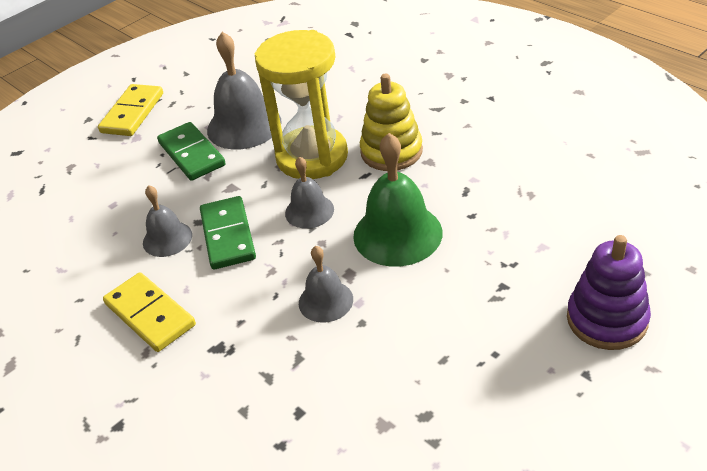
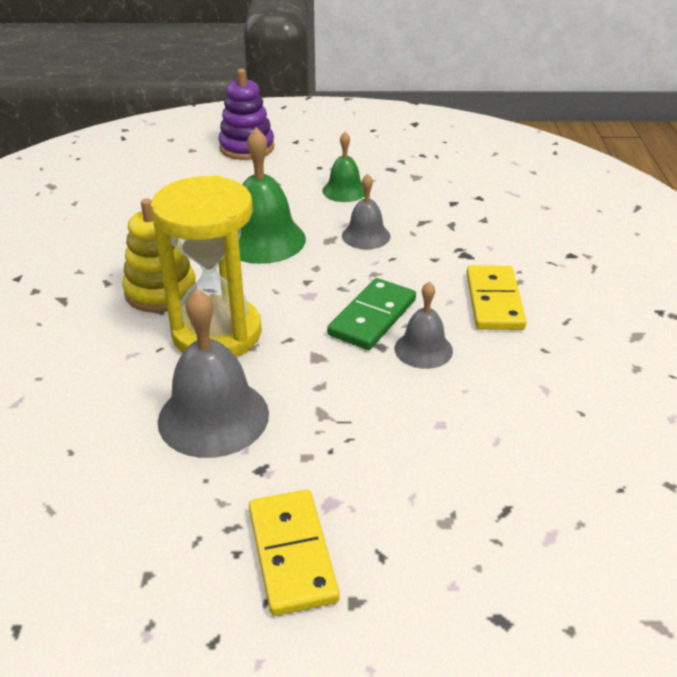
camera: 140 degrees left, 5 degrees down
yellow domino [98,84,163,136] -> yellow domino turned 75 degrees counterclockwise [249,489,340,616]
green domino [157,122,226,181] -> none
grey bell [285,156,334,228] -> none
none -> green bell [322,132,364,202]

